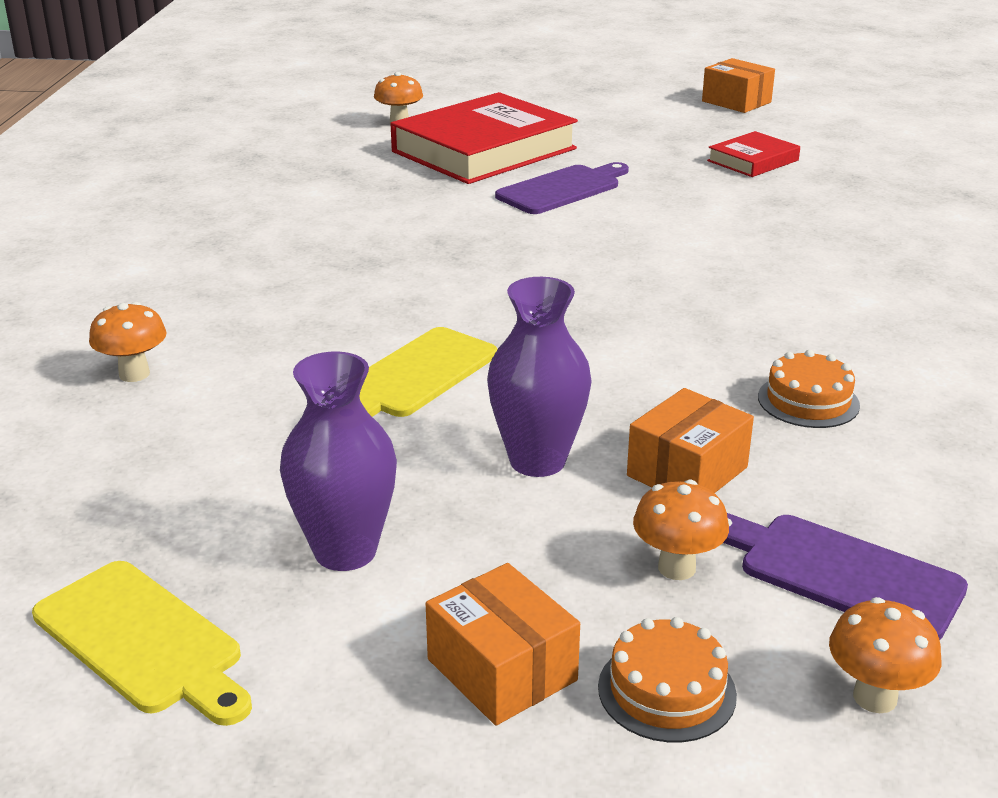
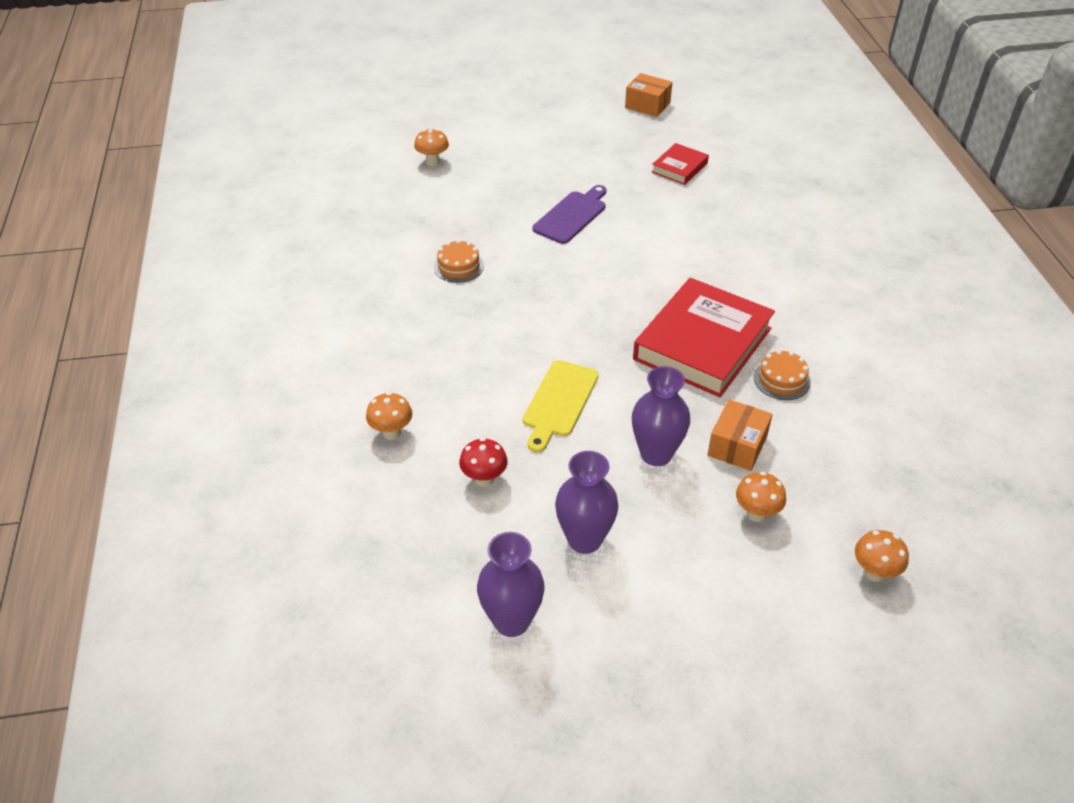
camera: 15 degrees left, 15 degrees up
yellow cutting board [32,561,252,726] -> purple vase [477,532,545,637]
red book [391,92,578,184] -> red book moved to [633,278,775,397]
orange box [426,563,580,725] -> none
orange cake [598,617,737,742] -> orange cake moved to [434,240,484,283]
purple cutting board [723,513,968,640] -> none
none -> red mushroom [459,438,508,487]

